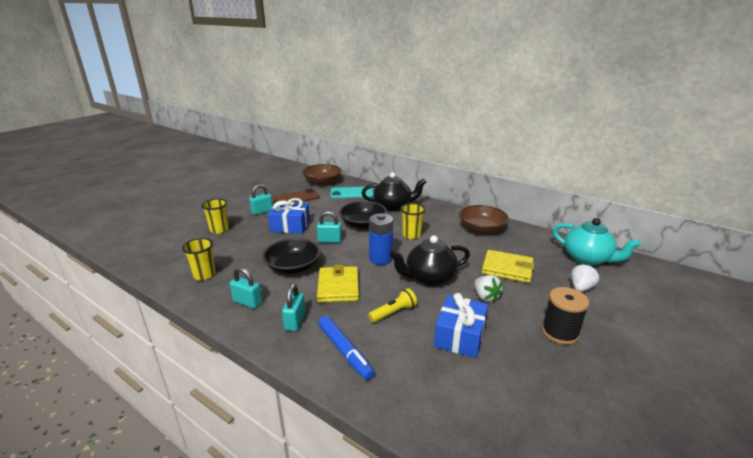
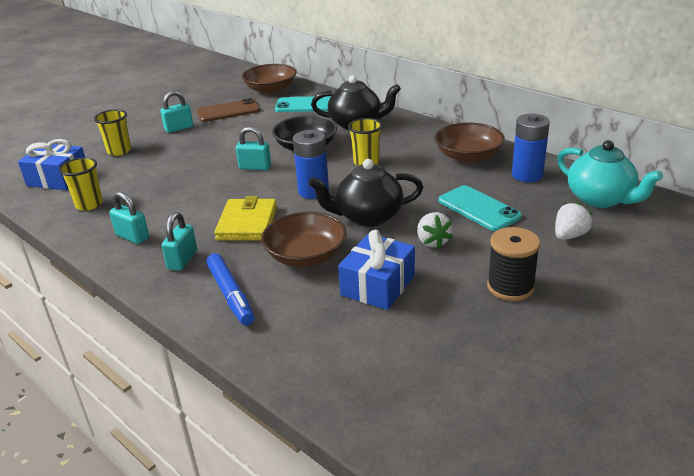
camera: 10 degrees right, 5 degrees up
black bowl [262,238,320,274] -> none
blue gift [268,198,310,234] -> blue gift moved to [18,139,85,190]
yellow flashlight [368,288,417,323] -> brown bowl [261,212,347,267]
yellow wallet [482,250,535,283] -> turquoise phone [439,185,522,231]
none -> blue battery [512,113,550,182]

